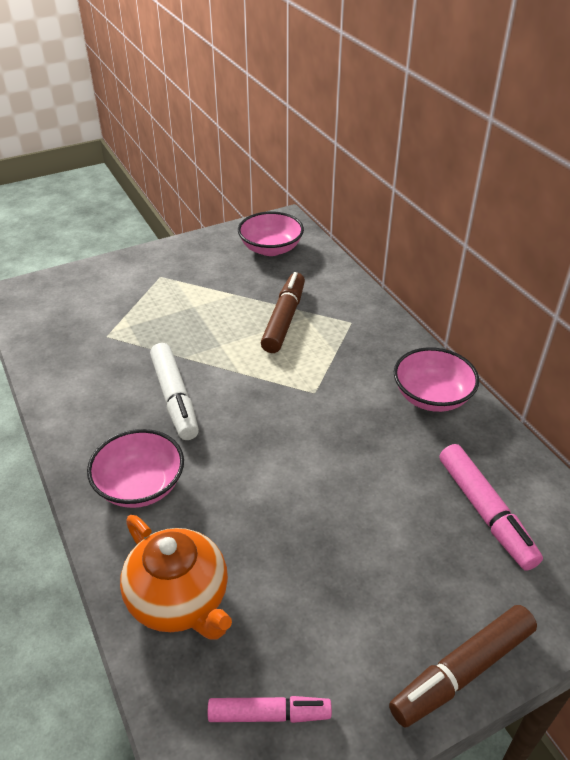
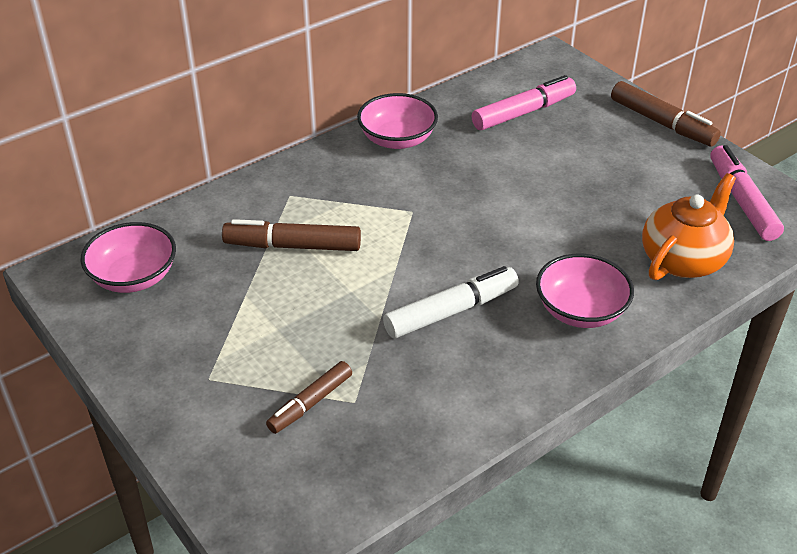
camera: 100 degrees left, 0 degrees up
pink marker [208,696,332,723] -> pink marker [710,145,784,241], size x1.51
none -> brown marker [266,361,352,434]

